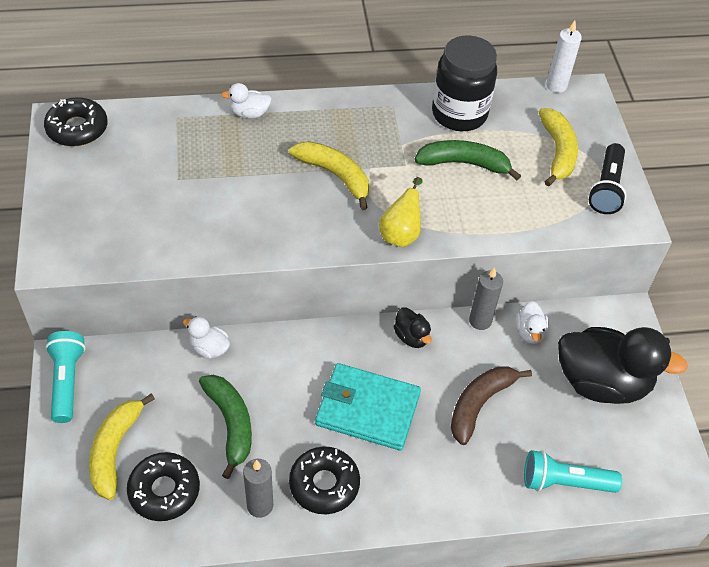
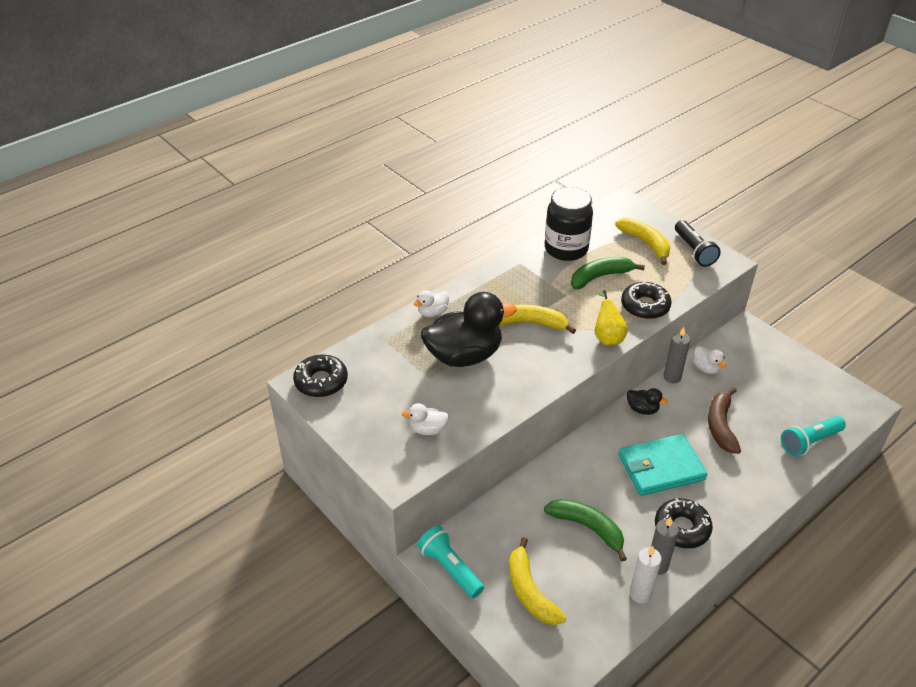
camera: 30 degrees left, 10 degrees down
black donut [127,452,200,521] -> black donut moved to [621,282,672,319]
white duck [183,316,230,359] -> white duck moved to [402,403,449,435]
white candle [546,20,582,93] -> white candle moved to [630,546,662,604]
black duck [558,327,688,404] -> black duck moved to [421,292,517,367]

